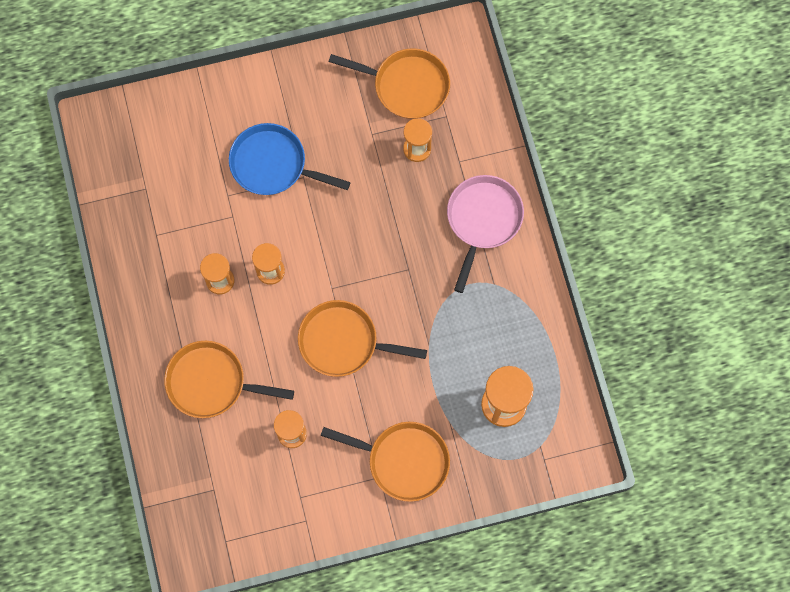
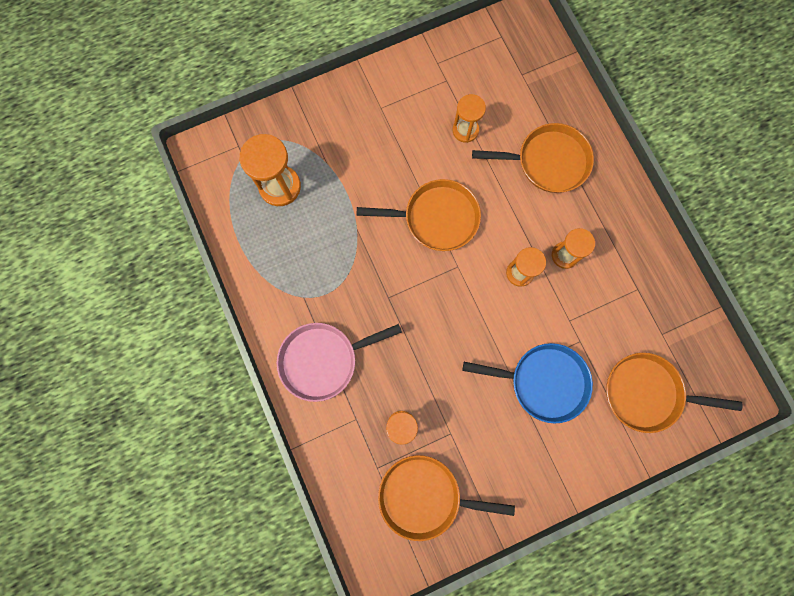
camera: 170 degrees right, 5 degrees up
orange pan [321,422,450,502] -> orange pan moved to [606,353,743,433]
pink pan [447,175,524,293] -> pink pan turned 60 degrees clockwise [277,323,402,402]

